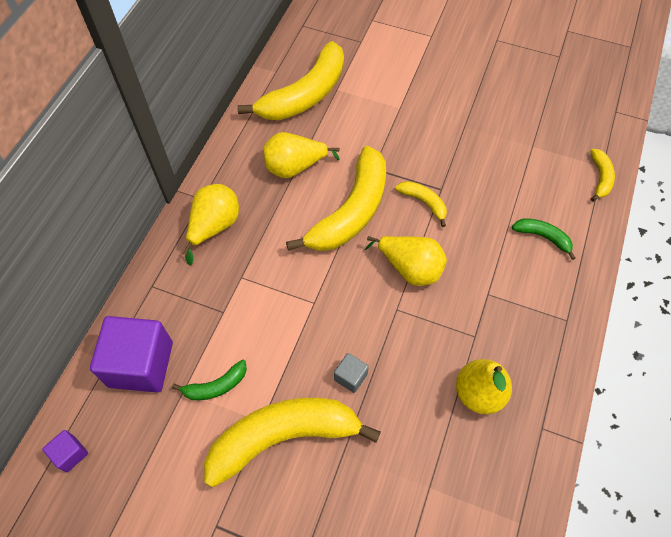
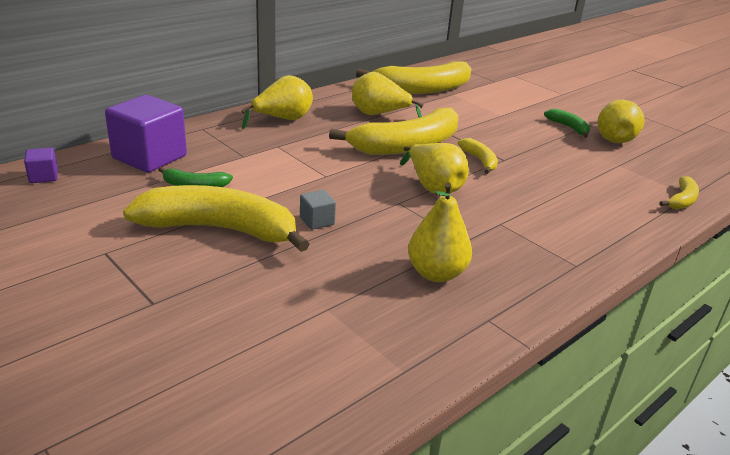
camera: 25 degrees right, 30 degrees down
green banana [512,219,576,260] -> green banana moved to [544,109,590,138]
none -> yellow pear [597,100,644,143]

